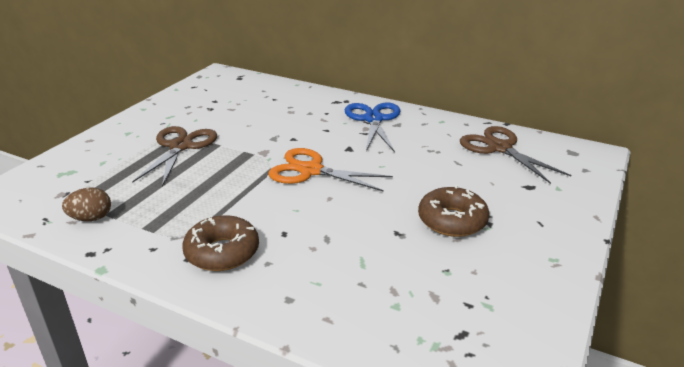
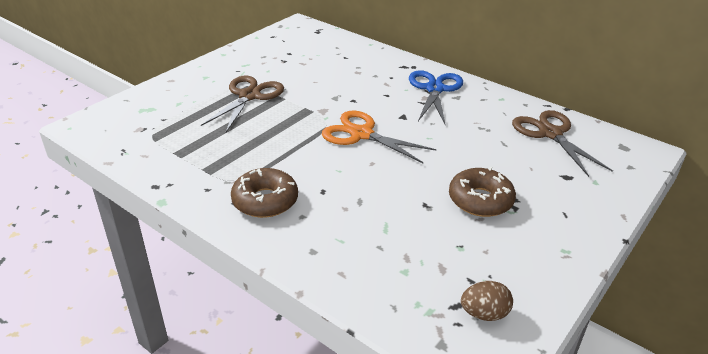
camera: 10 degrees right, 5 degrees up
brown egg [62,187,111,221] -> brown egg moved to [461,281,513,321]

